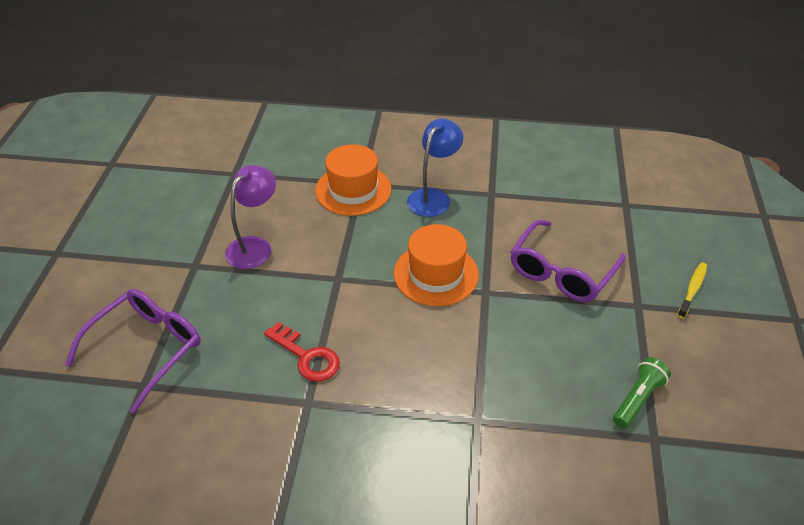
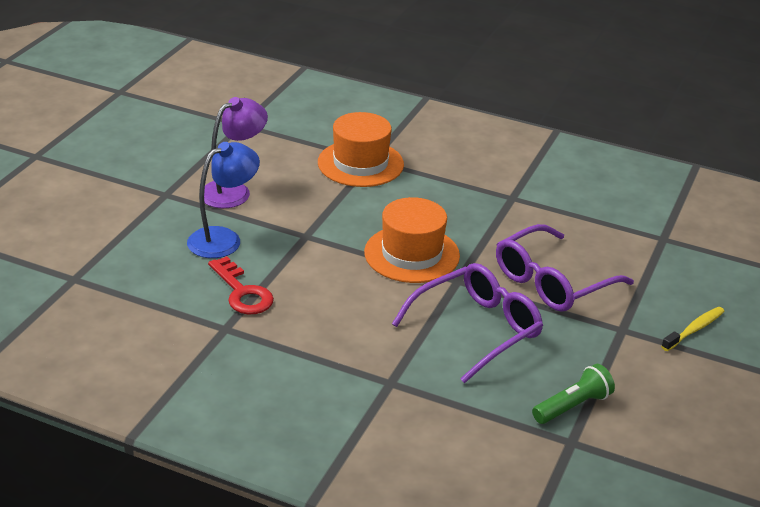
camera: 15 degrees right, 10 degrees down
purple glasses [65,289,201,413] -> purple glasses moved to [392,263,543,383]
blue lamp [407,118,463,217] -> blue lamp moved to [187,142,260,258]

